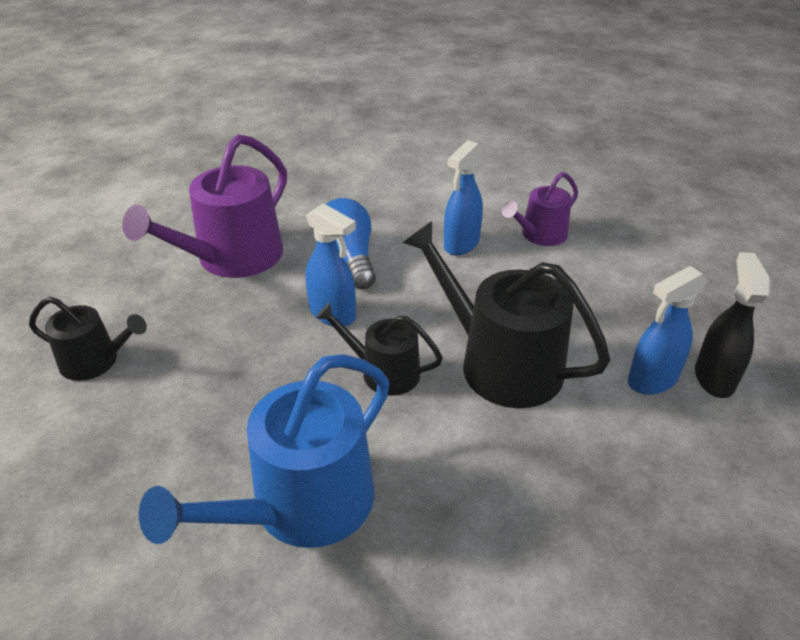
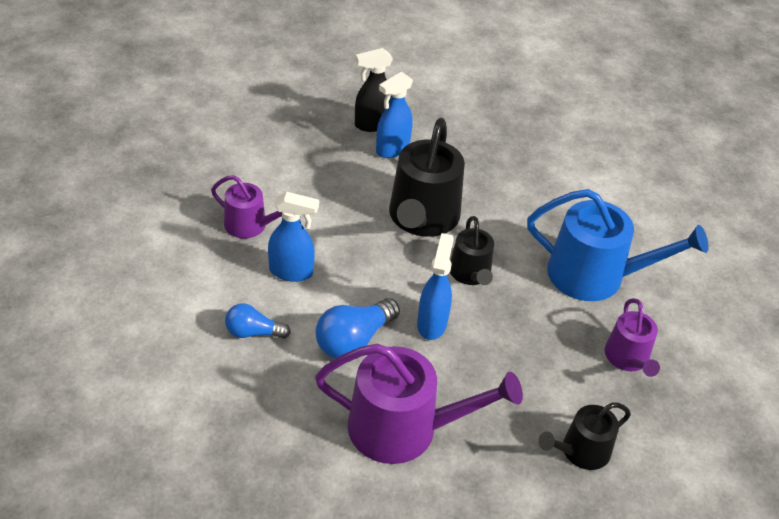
camera: 120 degrees left, 5 degrees up
black watering can [29,297,147,381] -> black watering can turned 105 degrees counterclockwise [538,403,631,470]
blue spray bottle [628,266,708,395] -> blue spray bottle turned 105 degrees clockwise [376,71,413,158]
none -> blue light bulb [225,303,291,339]
none -> purple watering can [605,298,660,377]

